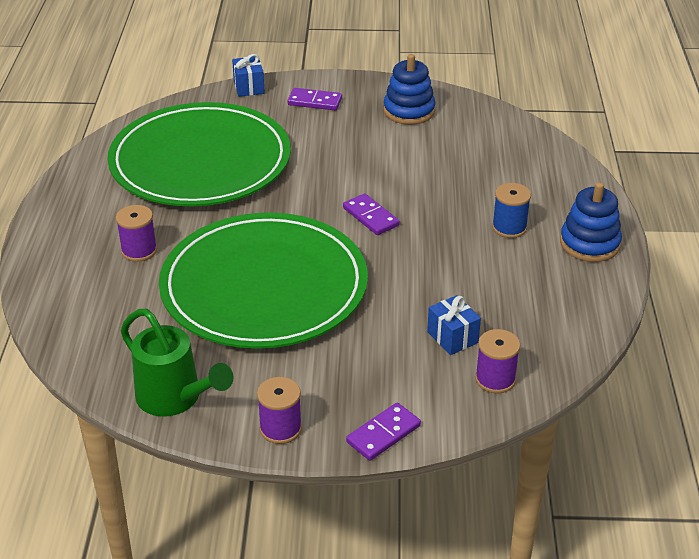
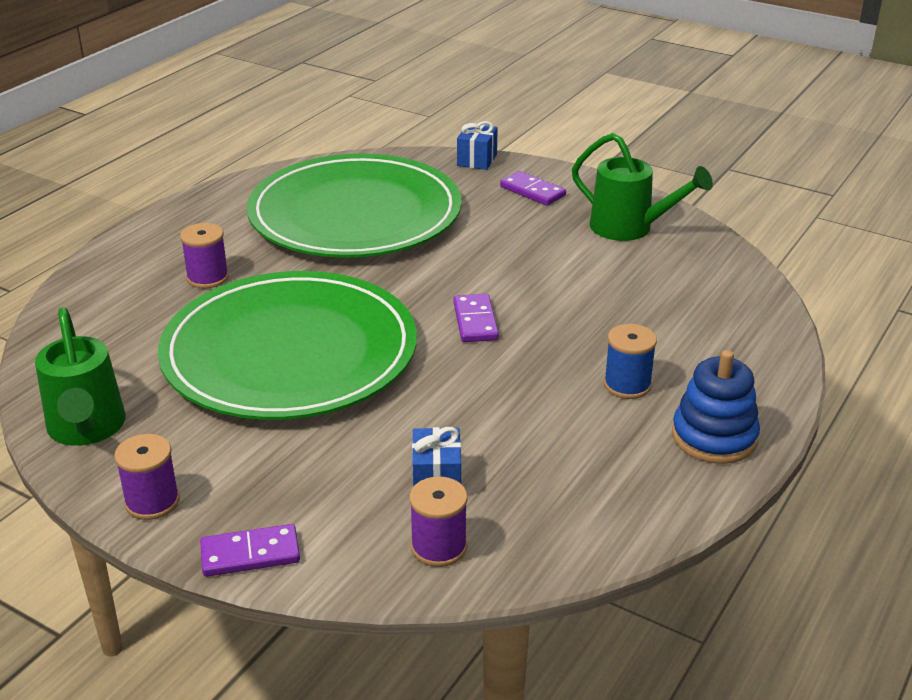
camera: 30 degrees right, 5 degrees down
blue stacking toy [383,54,436,125] -> green watering can [572,133,713,241]

